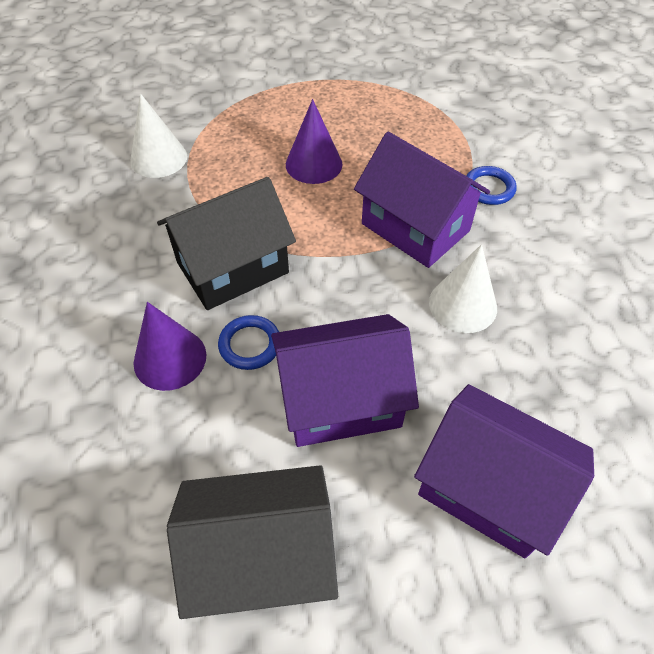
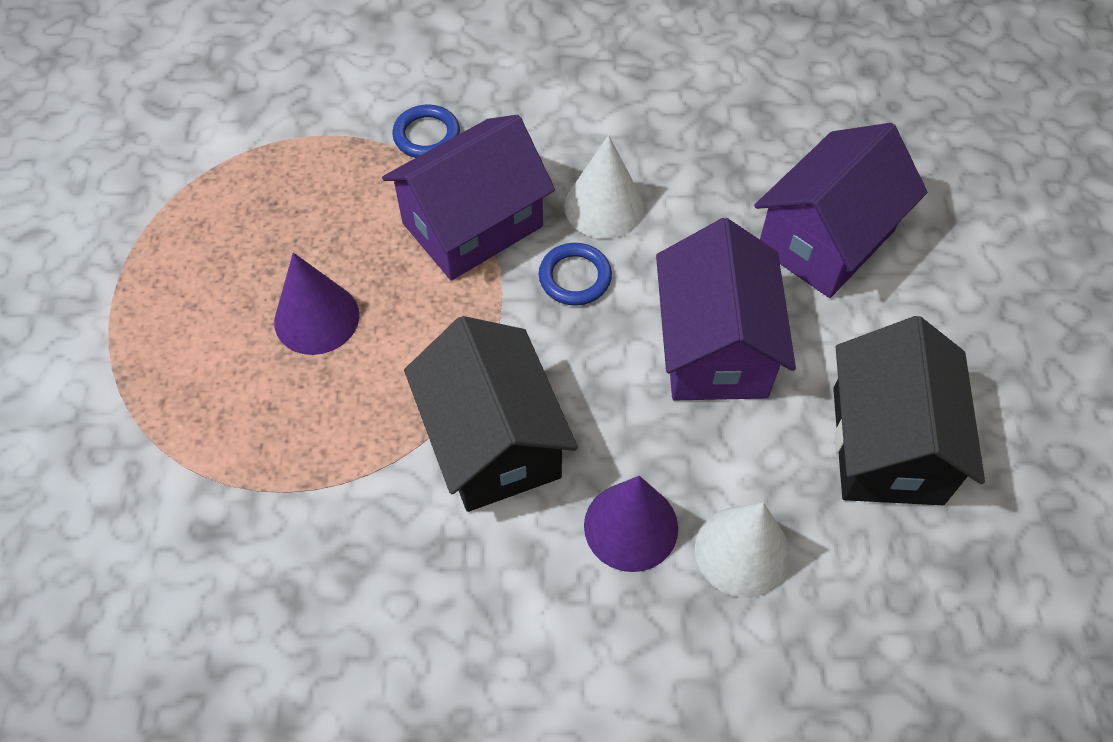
camera: 80 degrees left, 5 degrees up
white cone [130,93,187,178] -> white cone moved to [695,502,791,598]
blue ring [218,315,279,370] -> blue ring moved to [539,243,612,306]

